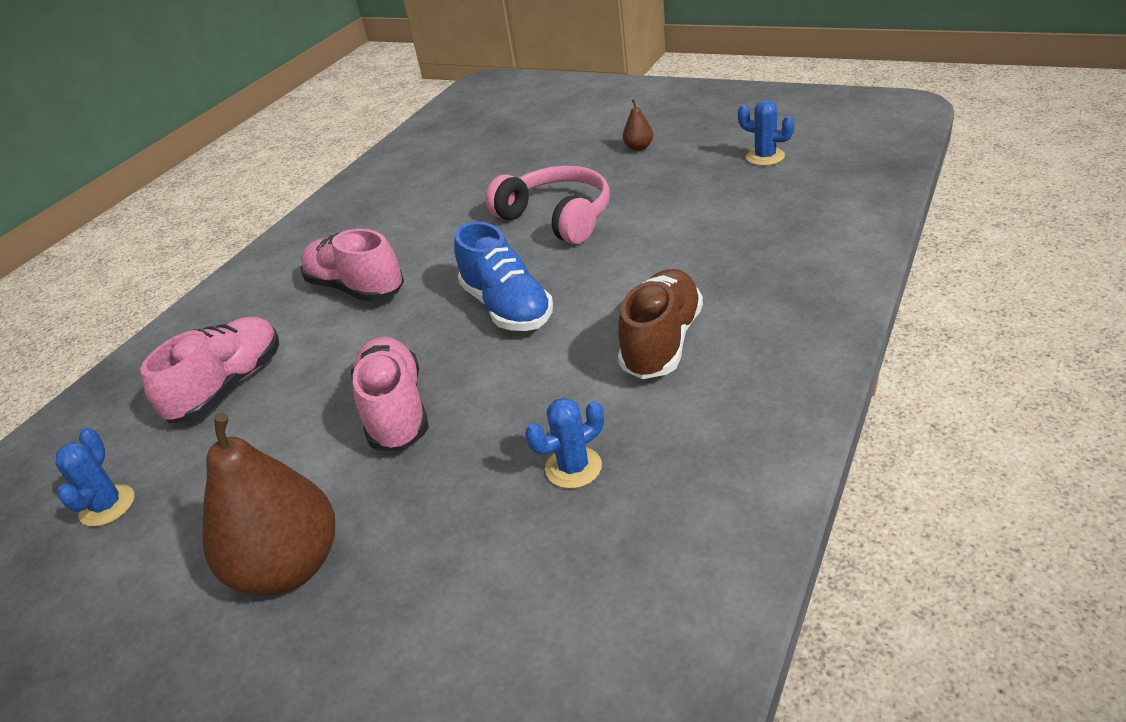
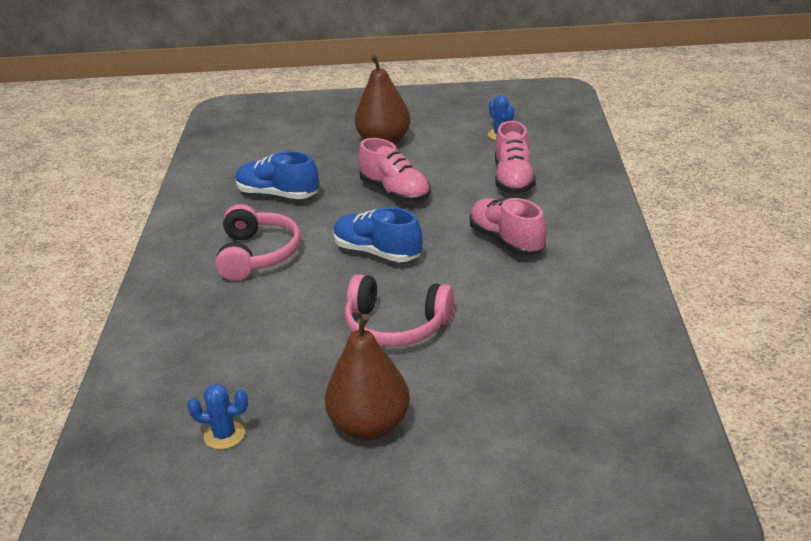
camera: 150 degrees right, 5 degrees down
pink shoe [301,229,404,302] -> pink shoe turned 135 degrees counterclockwise [469,198,547,256]
blue cactus [525,398,604,489] -> blue shoe [235,151,319,199]
brown shoe [618,269,703,379] -> pink headphones [215,204,301,281]
brown pear [623,99,653,151] -> brown pear [325,314,410,440], size x2.40

